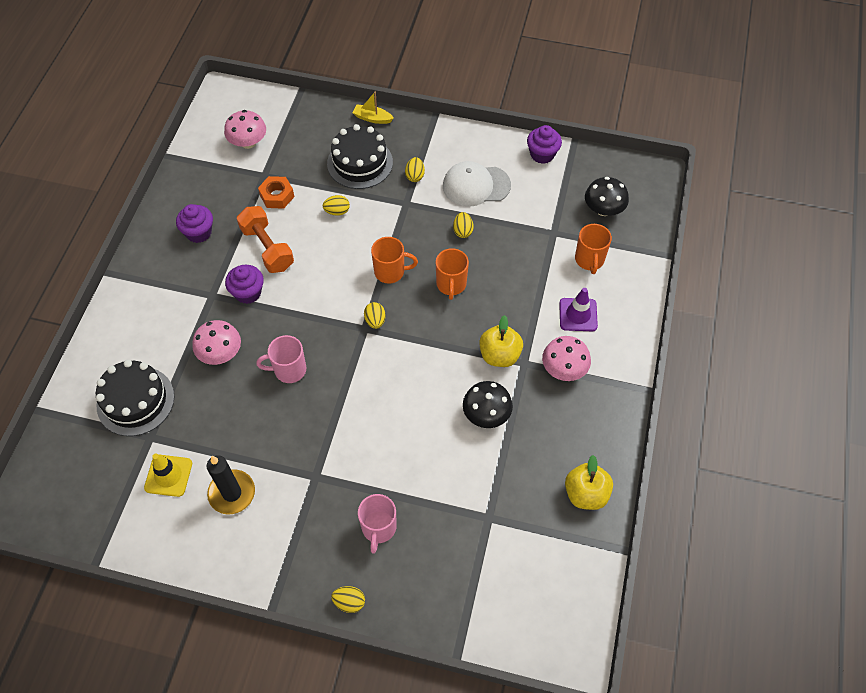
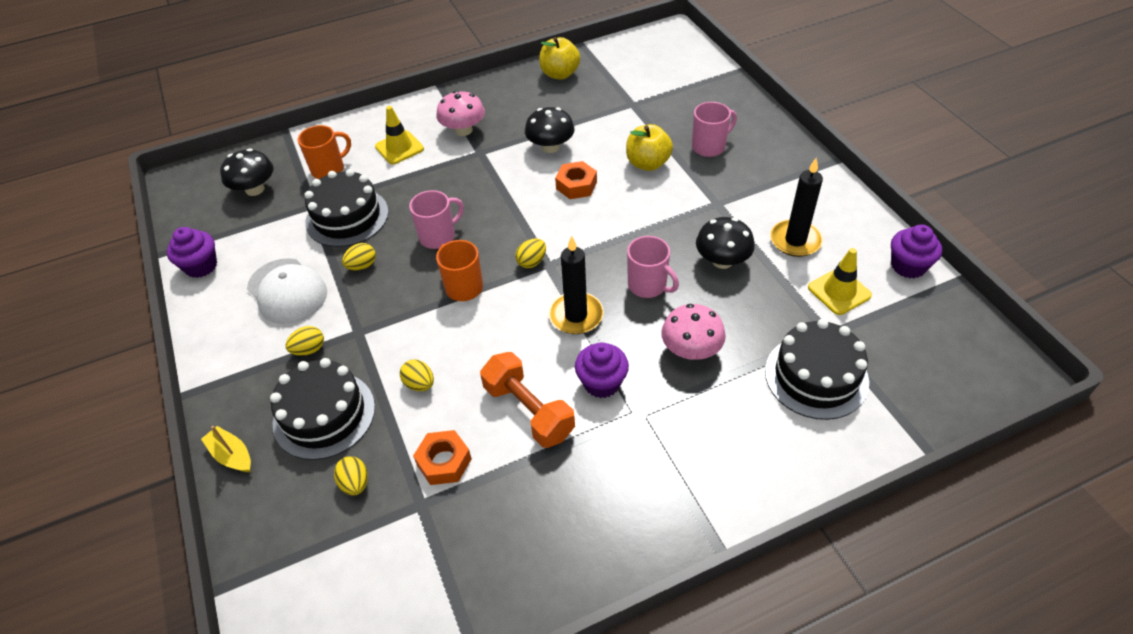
camera: 125 degrees left, 10 degrees down
purple cupcake [176,204,213,243] -> purple cupcake moved to [891,225,942,278]
pink mushroom [224,110,266,149] -> none
orange dumbbell [237,206,294,273] -> orange dumbbell turned 60 degrees counterclockwise [480,352,575,448]
yellow egg [331,586,365,613] -> yellow egg moved to [334,456,368,496]
yellow boat [352,92,394,124] -> yellow boat turned 150 degrees clockwise [201,426,251,472]
orange mug [436,248,469,300] -> pink mug [409,190,464,249]
yellow apple [479,315,523,367] -> yellow apple moved to [626,124,673,171]
purple traffic cone [559,288,598,331] -> yellow traffic cone [375,106,424,164]
none -> black cake [304,169,389,247]
none -> black candle [549,236,604,334]
none -> orange nut [555,161,597,199]
none -> black mushroom [696,217,755,269]

